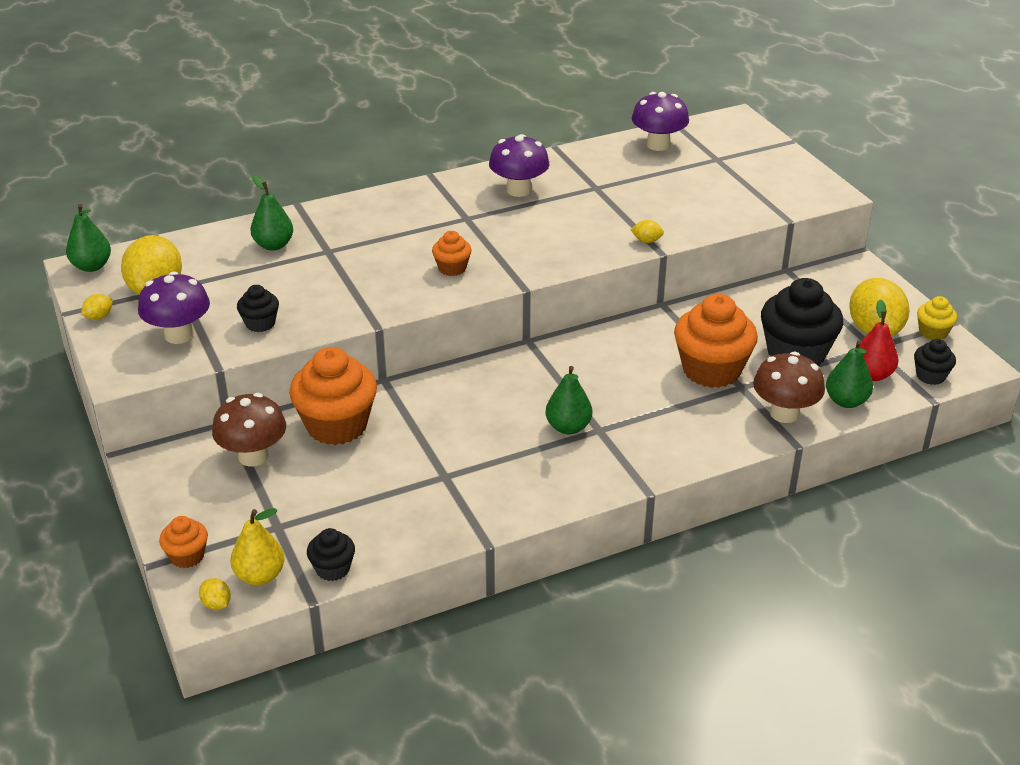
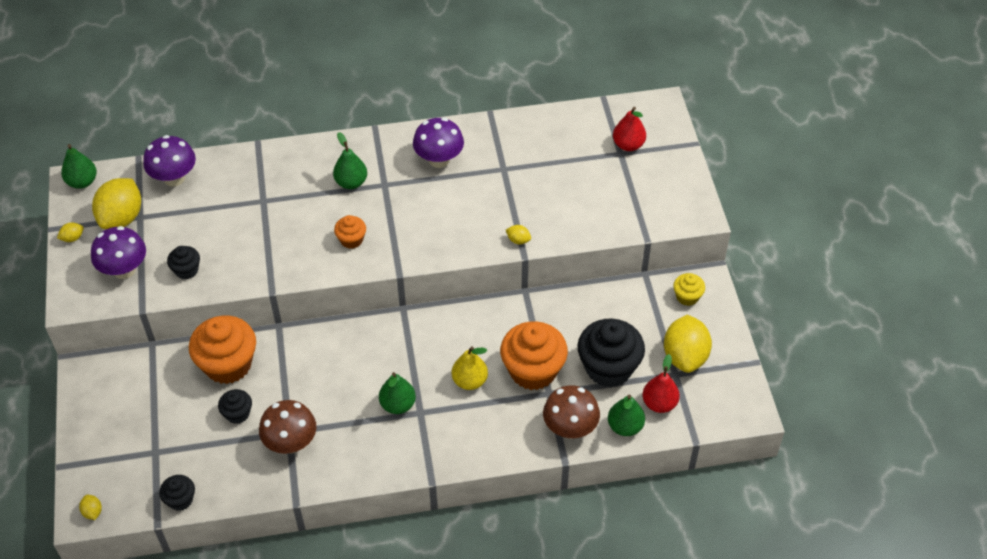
camera: 15 degrees right, 15 degrees up
orange cupcake [159,516,208,568] -> none
brown mushroom [212,393,286,467] -> brown mushroom moved to [259,400,316,454]
yellow pear [230,508,285,585] -> yellow pear moved to [452,346,488,390]
green pear [251,175,293,251] -> green pear moved to [333,132,367,189]
purple mushroom [632,92,689,151] -> purple mushroom moved to [143,135,196,187]
black cupcake [914,339,956,385] -> black cupcake moved to [218,389,252,424]
yellow cupcake [917,296,957,340] -> yellow cupcake moved to [673,273,705,306]
none -> red pear [613,107,646,151]

